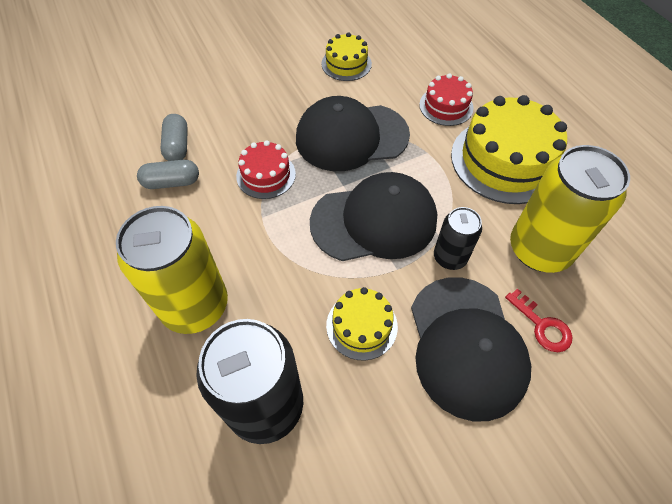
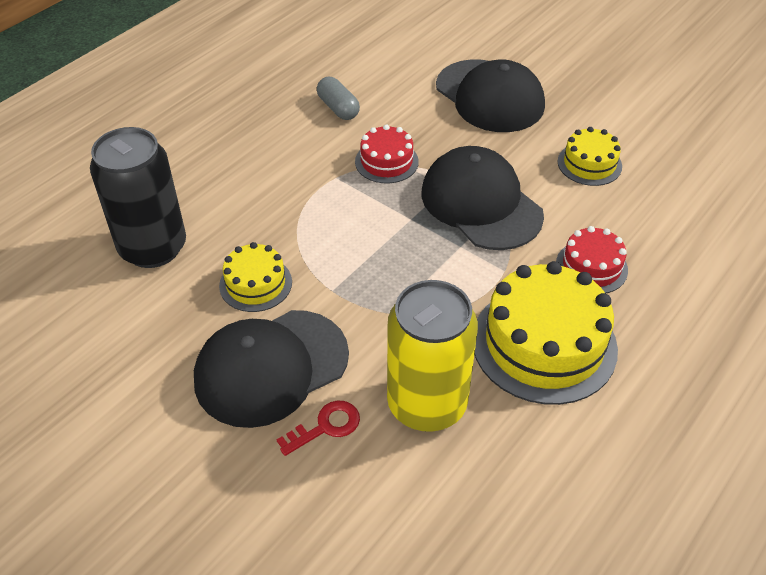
camera: 65 degrees right, 10 degrees down
yellow can [116,206,228,334] -> none
grey capsule [161,114,188,161] -> none
black cap [310,172,437,261] -> black cap moved to [436,59,545,132]
black can [434,207,482,270] -> none
red key [505,288,573,352] -> red key turned 150 degrees counterclockwise [277,400,360,456]

